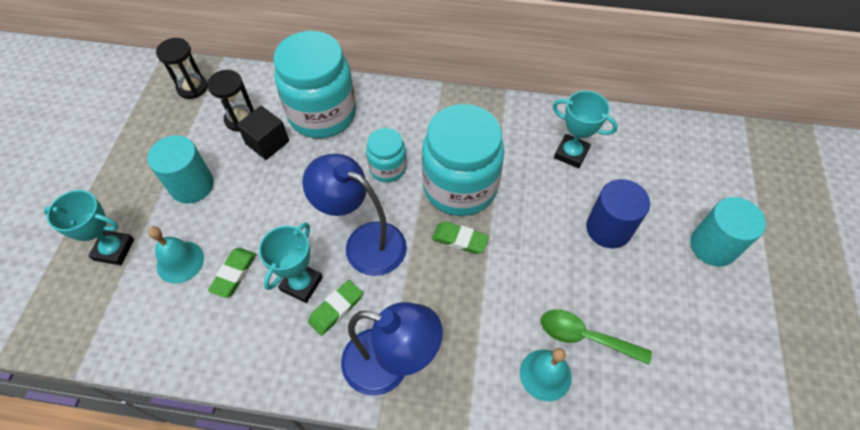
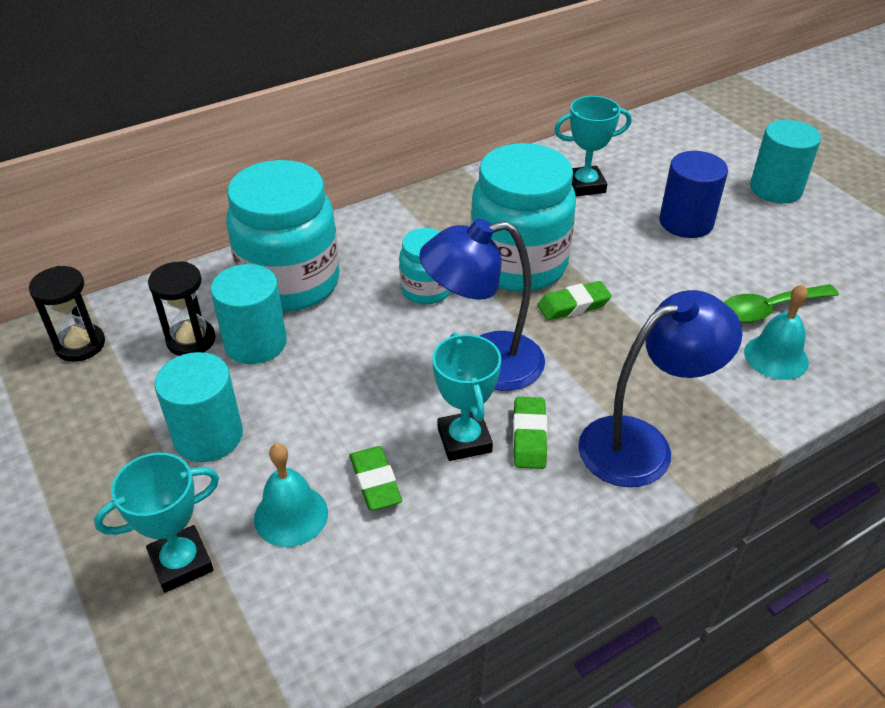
camera: 40 degrees left, 15 degrees down
black cube [237,106,289,160] -> turquoise cylinder [211,264,287,364]

